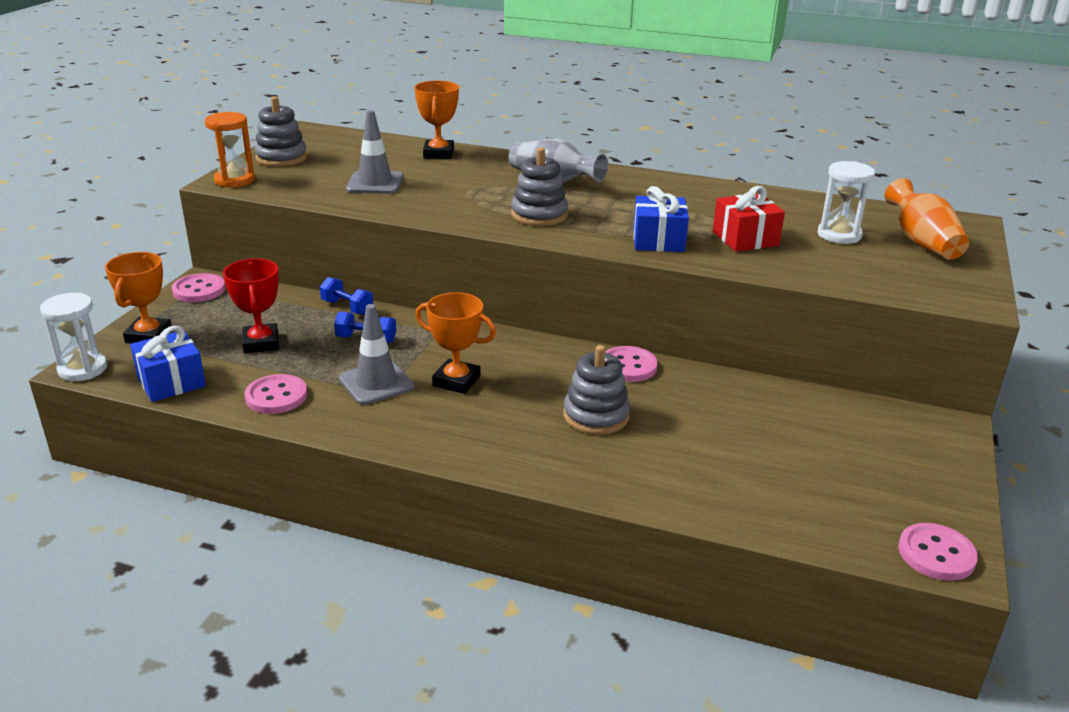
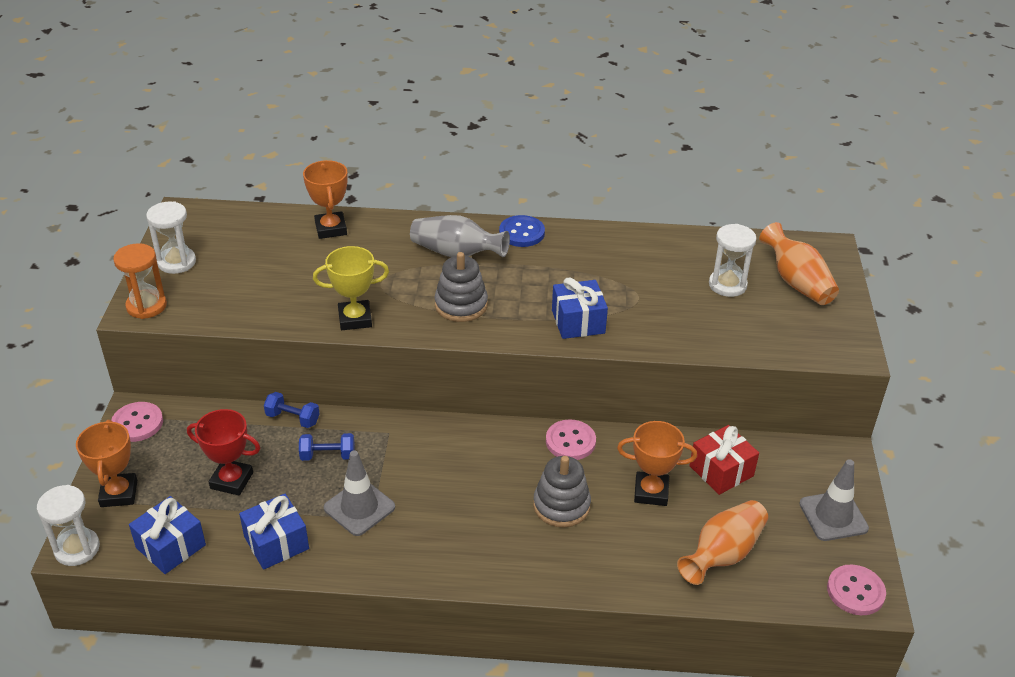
camera: 15 degrees left, 10 degrees up
red trophy [223,258,279,353] -> red trophy turned 45 degrees counterclockwise [187,409,260,496]
pink button [245,374,307,414] -> blue gift [239,494,309,570]
grey stacking toy [254,96,307,167] -> white hourglass [146,201,196,274]
grey traffic cone [346,110,403,194] -> grey traffic cone moved to [799,459,869,541]
orange trophy [415,292,496,394] -> orange trophy moved to [617,421,697,506]
red gift [713,186,785,252] -> red gift moved to [690,425,759,495]
none -> yellow trophy [313,246,389,330]
none -> blue button [499,215,545,247]
none -> orange vase [677,500,768,585]

